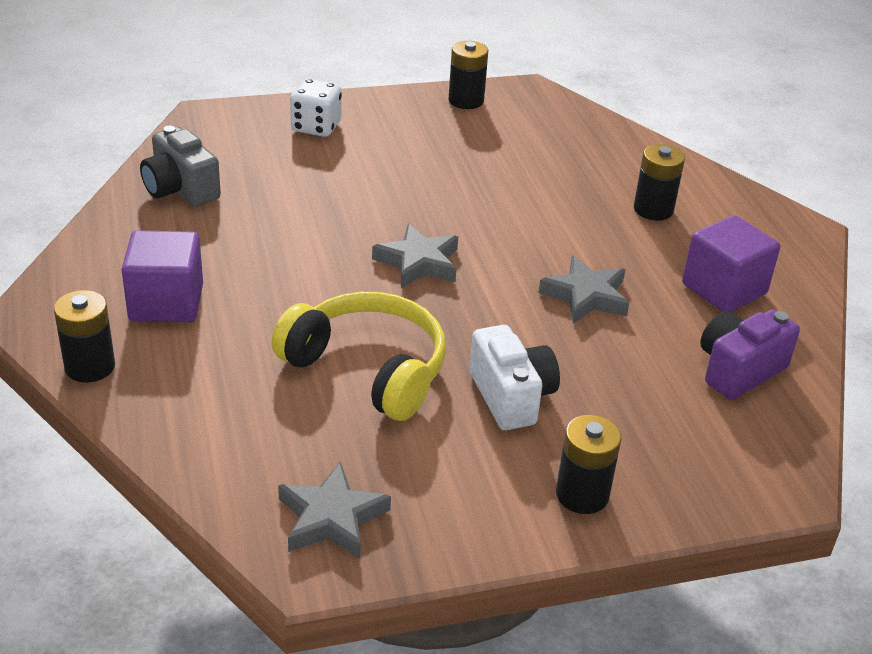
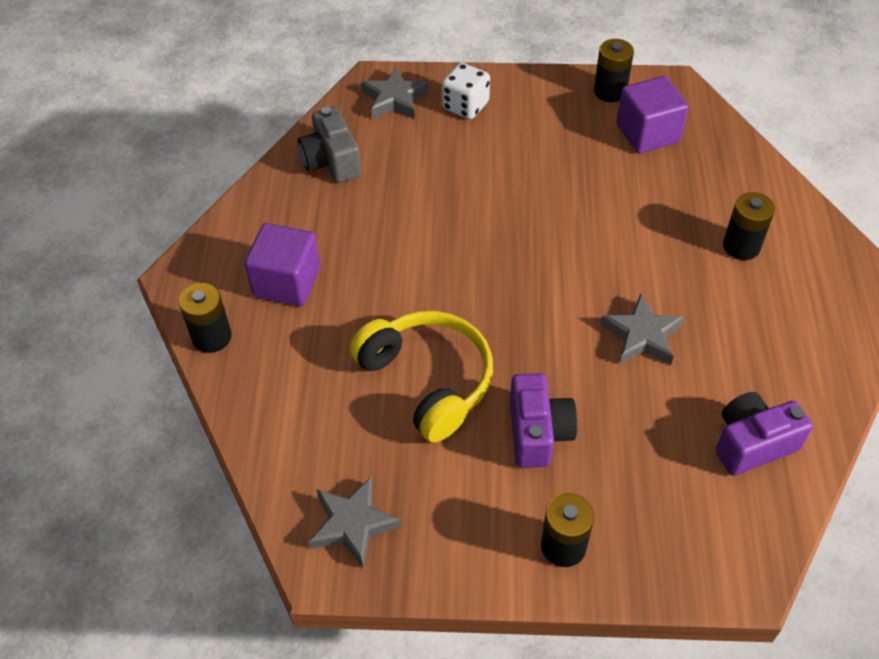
camera: 20 degrees right, 15 degrees up
grey star [372,223,458,288] -> grey star moved to [361,67,429,119]
white camera [470,325,560,430] -> purple camera [510,373,578,468]
purple cube [682,215,780,312] -> purple cube moved to [616,76,689,153]

